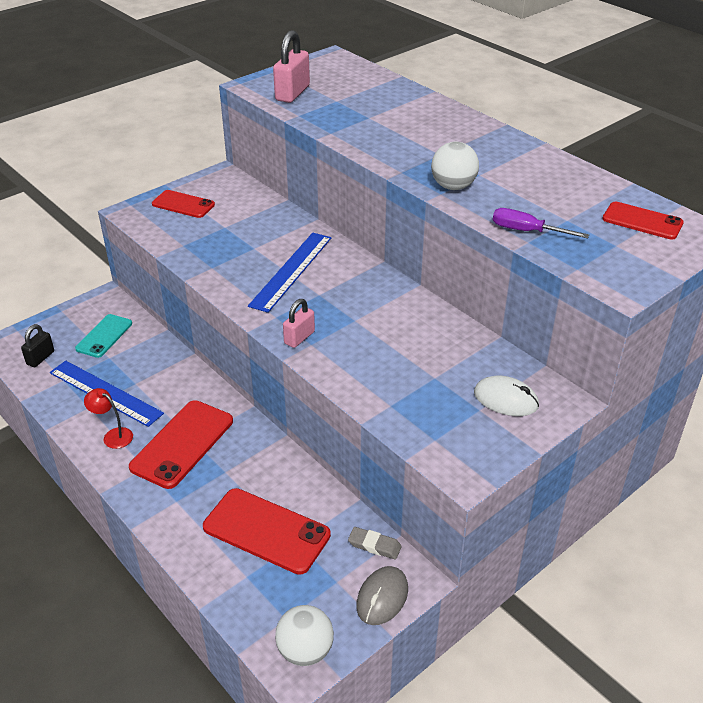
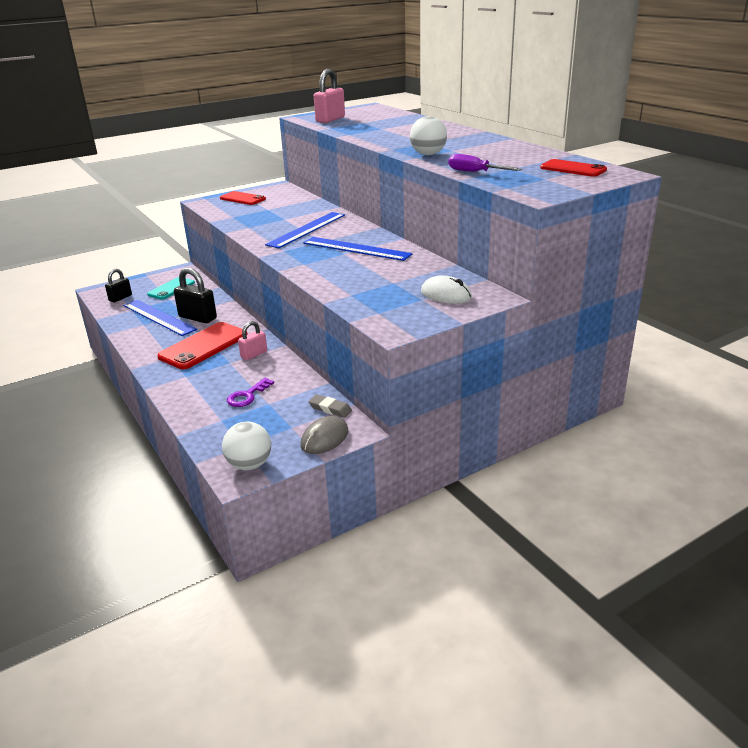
camera: 10 degrees right, 10 degrees down
red lamp [84,388,133,449] -> none
red phone [203,488,331,575] -> purple key [227,378,274,407]
pink padlock [283,299,315,348] -> pink padlock moved to [238,321,267,360]
none -> black padlock [174,268,217,323]
none -> blue ruler [303,237,412,261]

